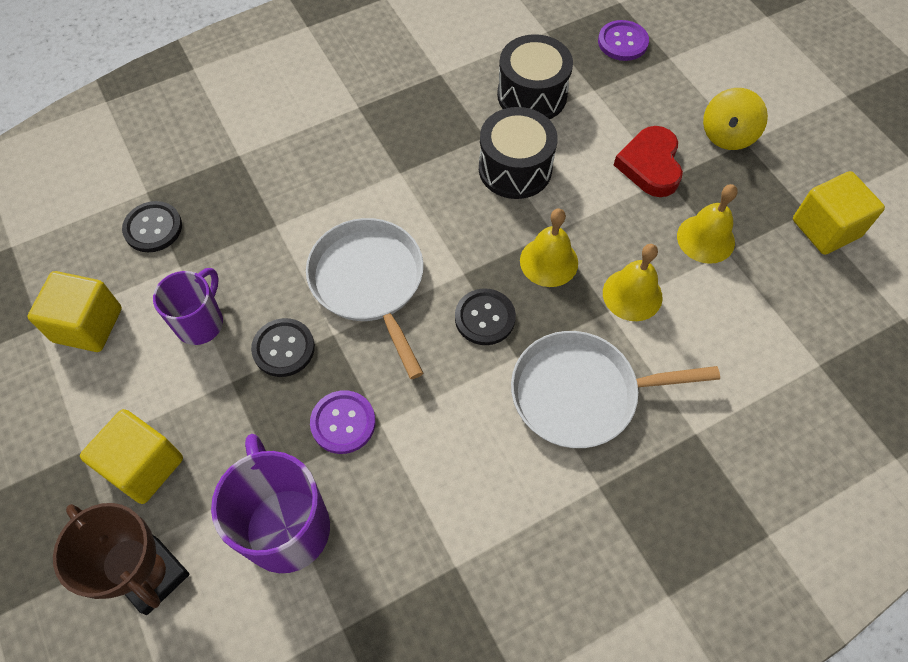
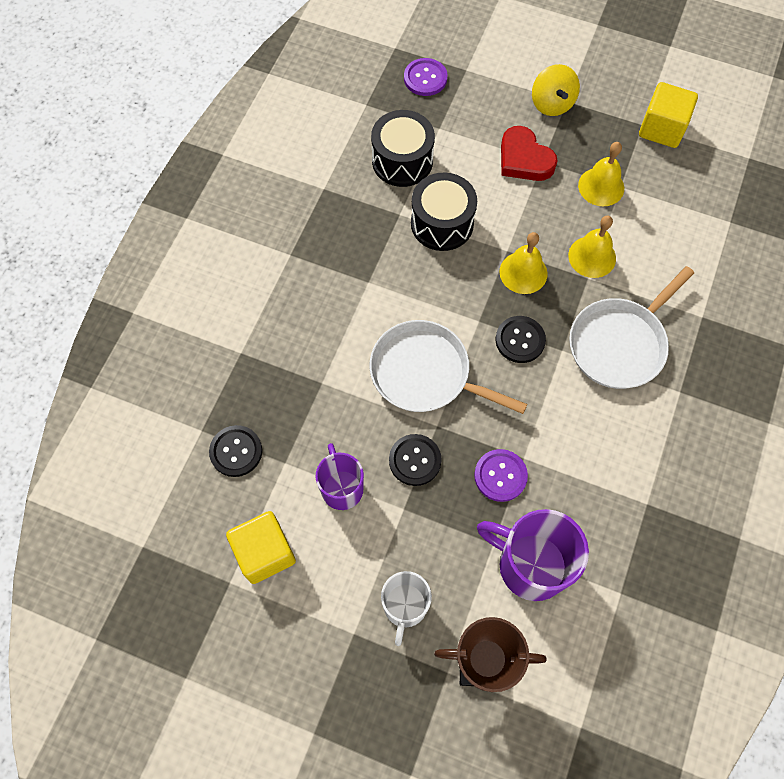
camera: 40 degrees left, 5 degrees up
yellow cube [80,409,183,504] -> white mug [381,571,432,646]

